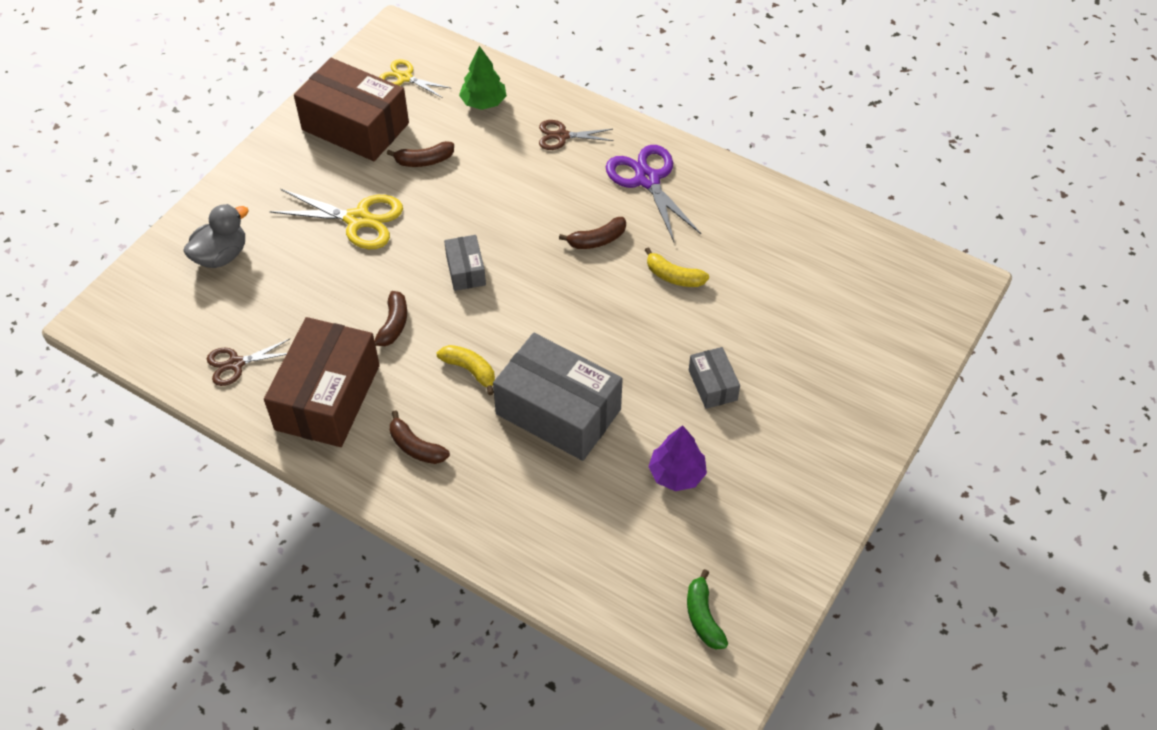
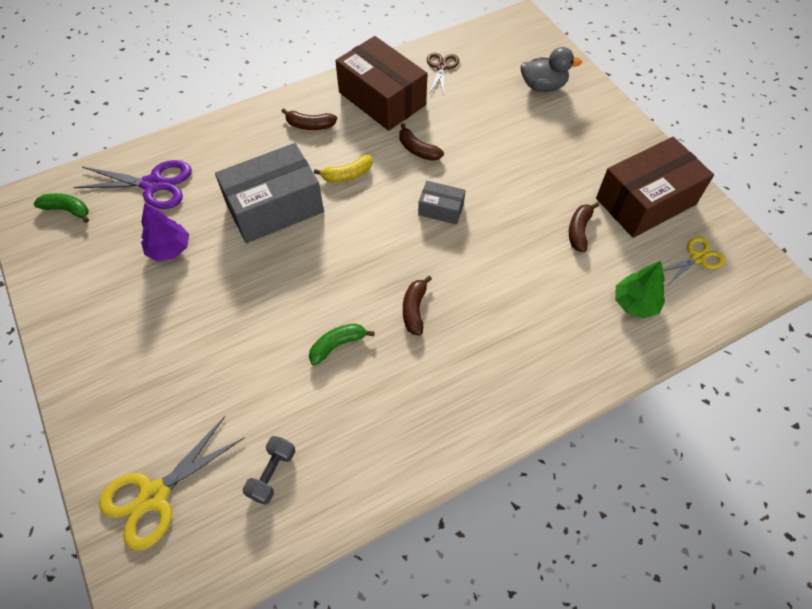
camera: 120 degrees right, 5 degrees up
grey duck [183,204,249,268] -> grey duck turned 75 degrees counterclockwise [520,47,582,92]
yellow scissors [269,189,403,249] -> yellow scissors moved to [99,416,245,551]
brown banana [390,411,450,464] -> brown banana turned 150 degrees counterclockwise [281,108,337,130]
brown scissors [539,120,614,150] -> none
purple scissors [606,145,701,242] -> purple scissors moved to [73,160,192,209]
yellow banana [645,247,709,287] -> green banana [309,323,375,366]
grey box [689,347,740,409] -> none
none -> grey dumbbell [243,436,296,505]

